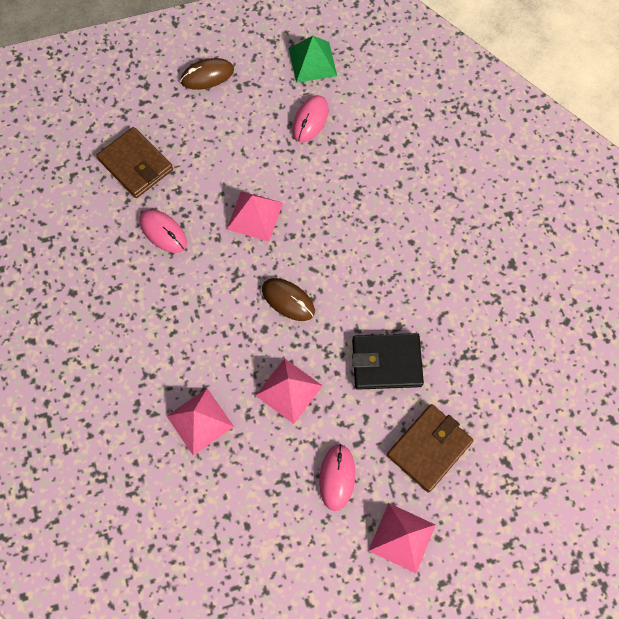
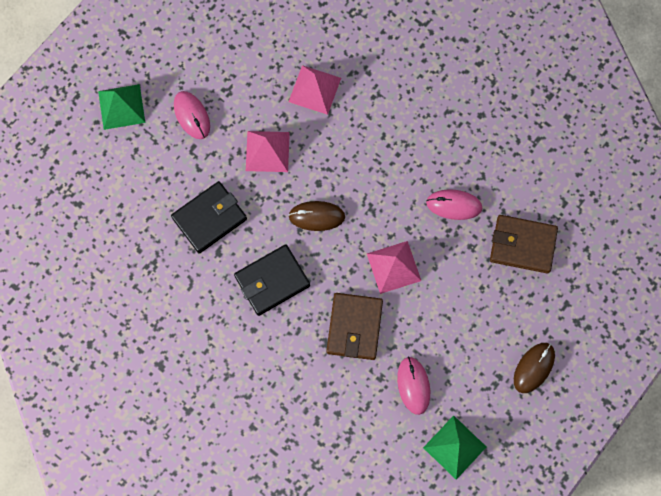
camera: 145 degrees right, 5 degrees up
pink pyramid [369,503,435,574] -> green pyramid [98,84,145,130]
brown wallet [387,404,473,493] -> brown wallet moved to [326,293,383,360]
none -> black wallet [234,245,310,316]

